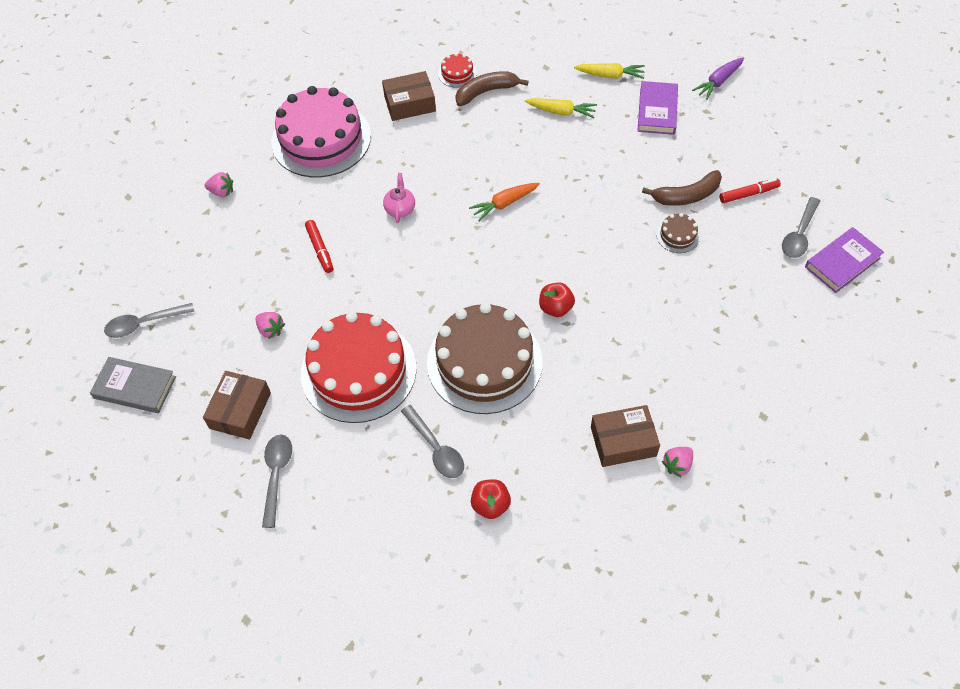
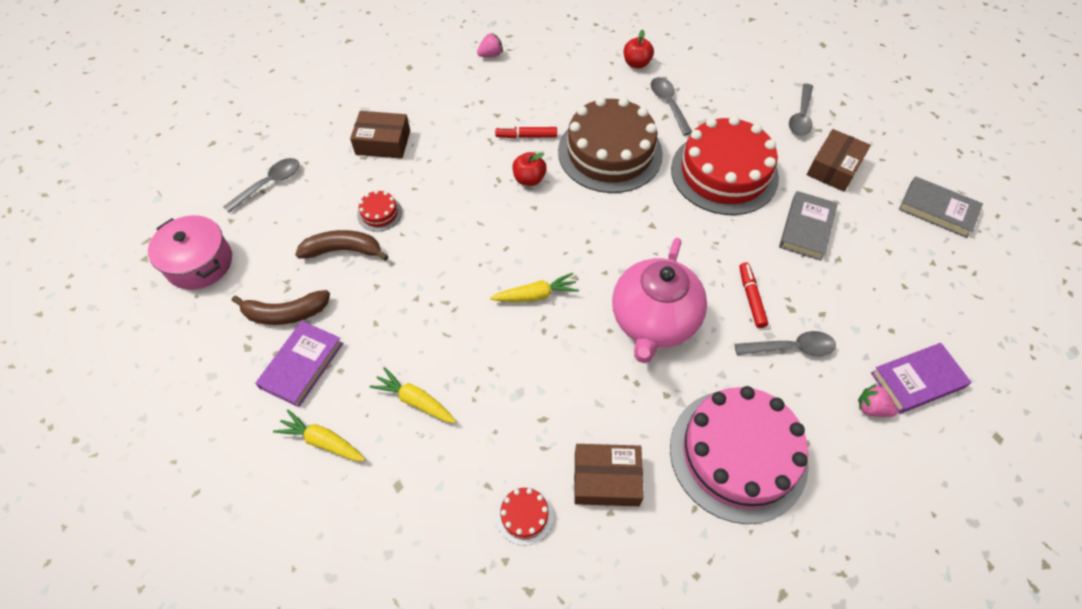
camera: 165 degrees left, 0 degrees up
grey spoon [104,303,195,338] -> grey spoon moved to [735,331,836,357]
pink strawberry [256,312,285,339] -> grey book [779,191,838,261]
pink teapot [383,173,415,223] -> pink teapot [612,238,707,363], size x2.42
brown banana [455,71,529,106] -> brown banana moved to [232,290,330,325]
orange carrot [469,183,540,221] -> yellow carrot [490,273,579,302]
brown box [591,405,660,467] -> brown box moved to [350,111,410,159]
brown cake [656,213,700,253] -> red cake [357,190,402,232]
purple carrot [692,57,744,100] -> none
red marker [719,178,781,203] -> red marker moved to [495,126,557,138]
purple book [805,227,884,293] -> purple book moved to [871,343,971,414]
none -> pink pot [148,215,232,290]

